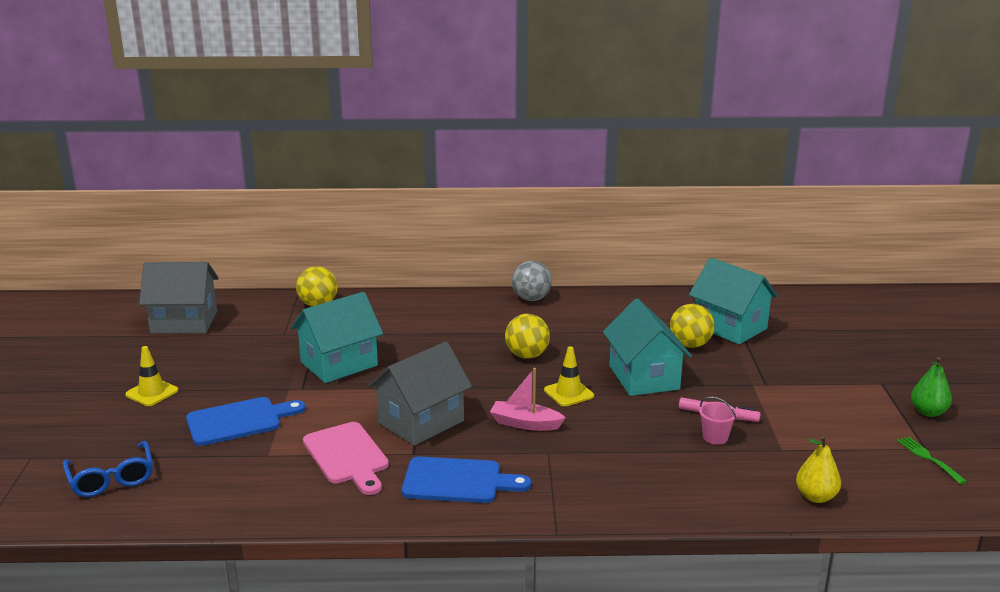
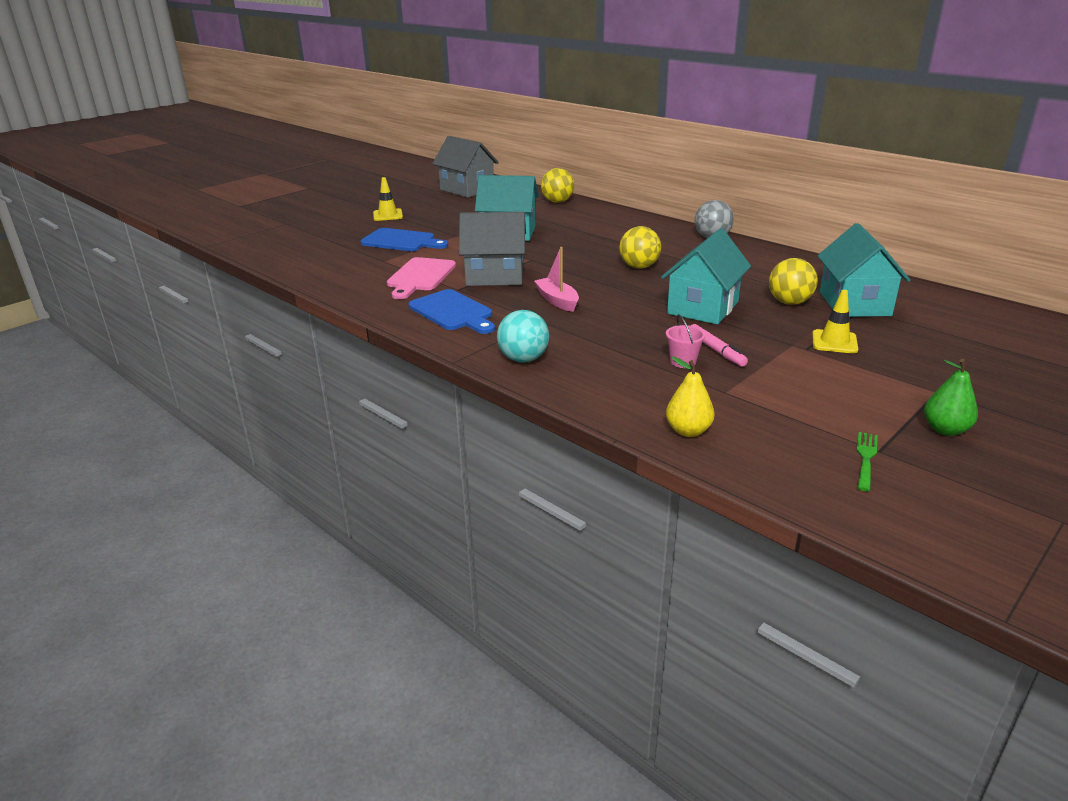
camera: 45 degrees right, 5 degrees up
blue glasses [63,441,153,497] -> none
yellow traffic cone [544,346,594,407] -> yellow traffic cone moved to [812,290,858,353]
none -> turquoise ball [497,310,549,362]

